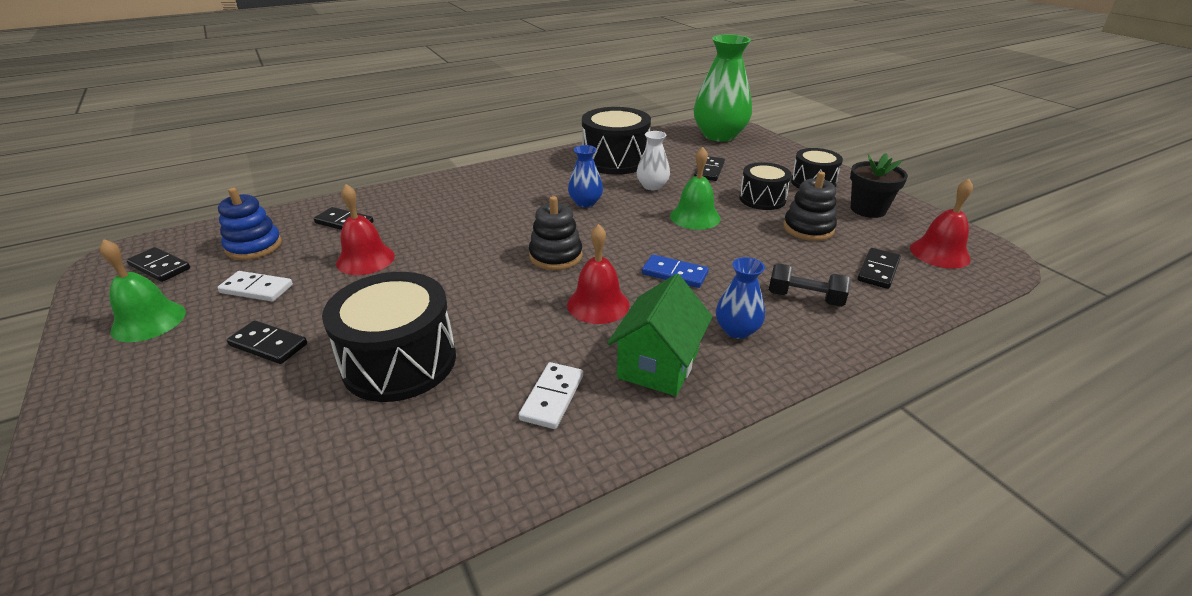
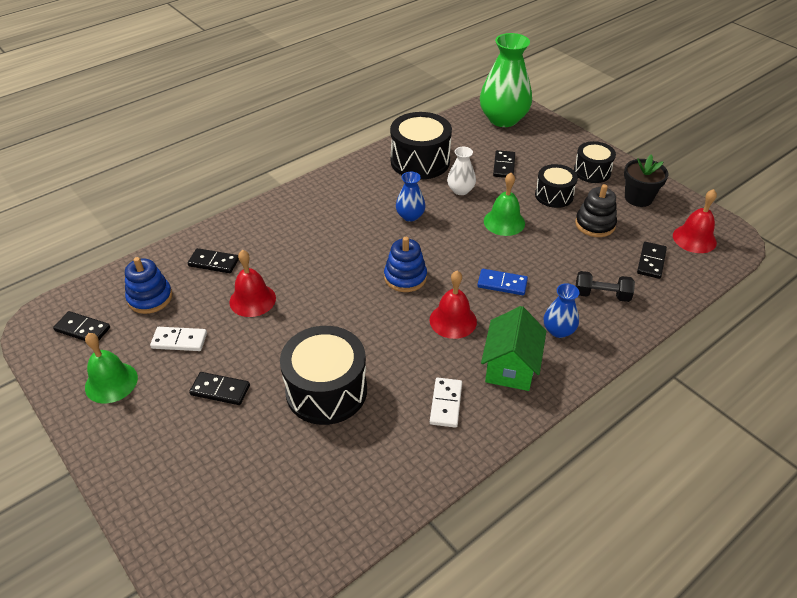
camera: 10 degrees left, 10 degrees up
black stacking toy [529,196,583,270] -> blue stacking toy [384,237,427,292]

